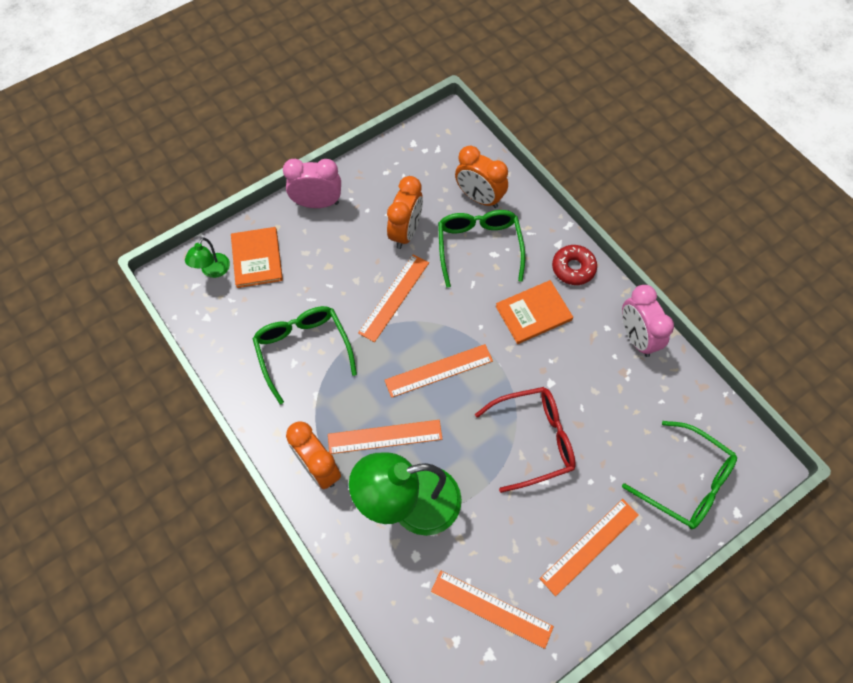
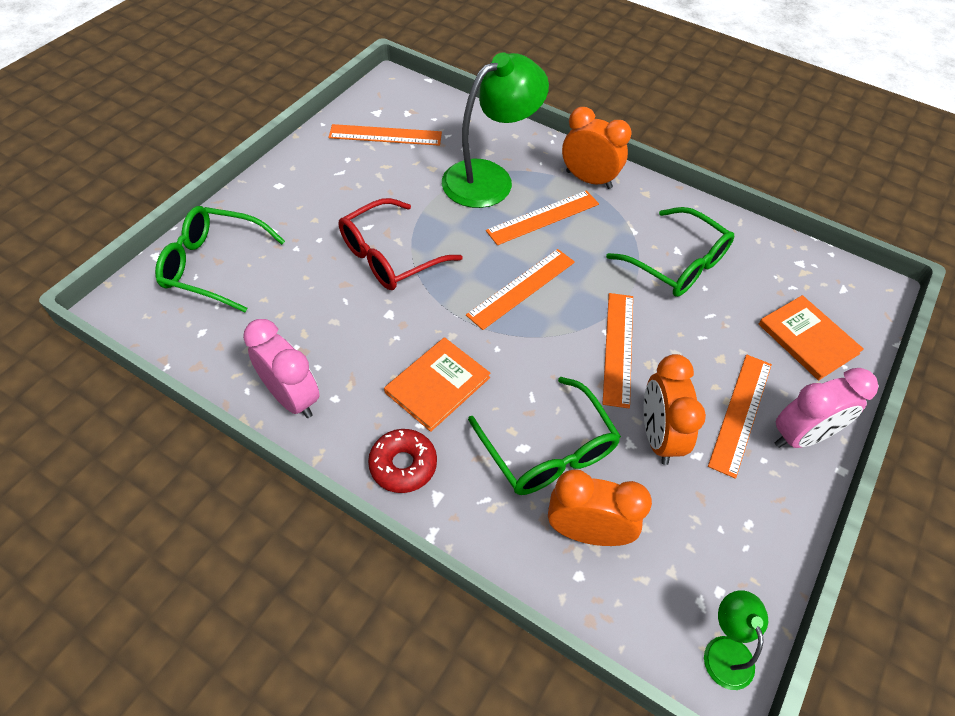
camera: 155 degrees right, 10 degrees down
green lamp [185,237,230,278] -> green lamp moved to [704,590,768,690]
orange ruler [540,499,639,596] -> orange ruler moved to [708,354,772,479]

